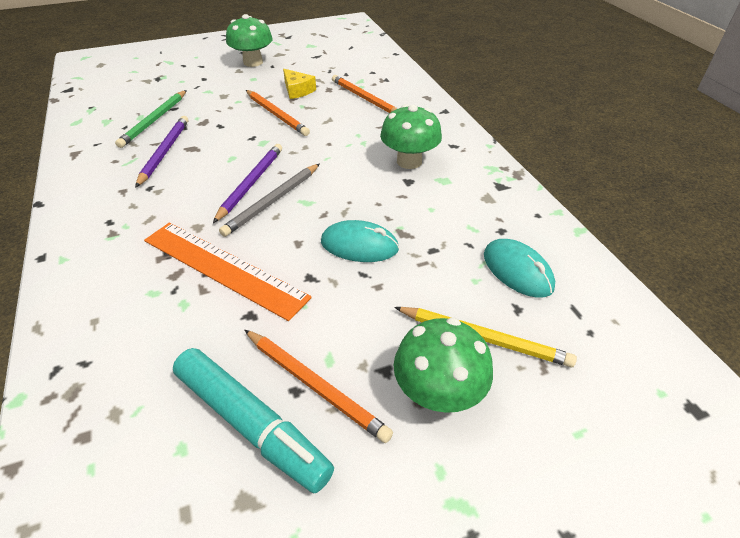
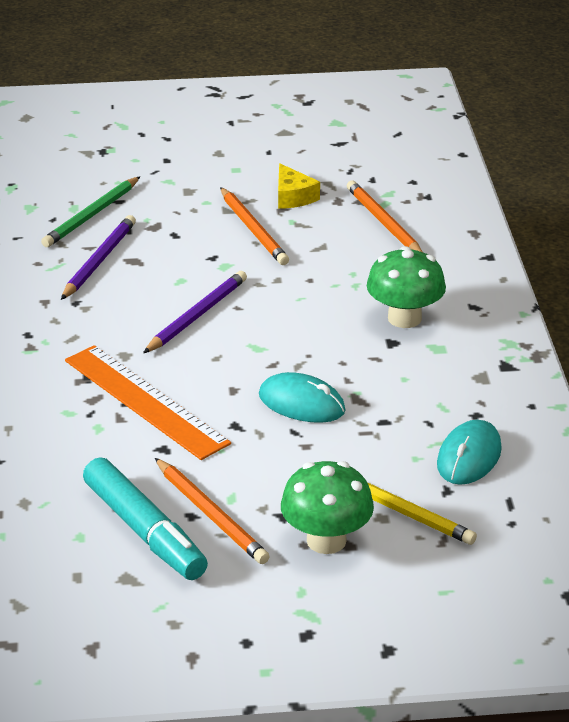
camera: 15 degrees right, 10 degrees down
grey pencil [219,164,320,237] -> none
green mushroom [226,14,273,67] -> none
turquoise mouse [484,239,555,297] -> turquoise mouse turned 45 degrees clockwise [437,420,502,485]

